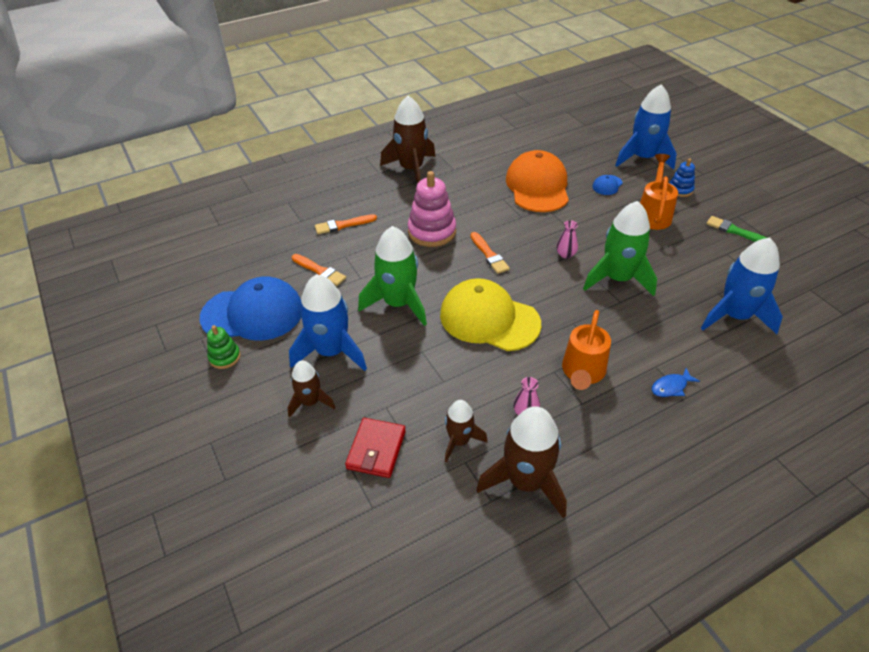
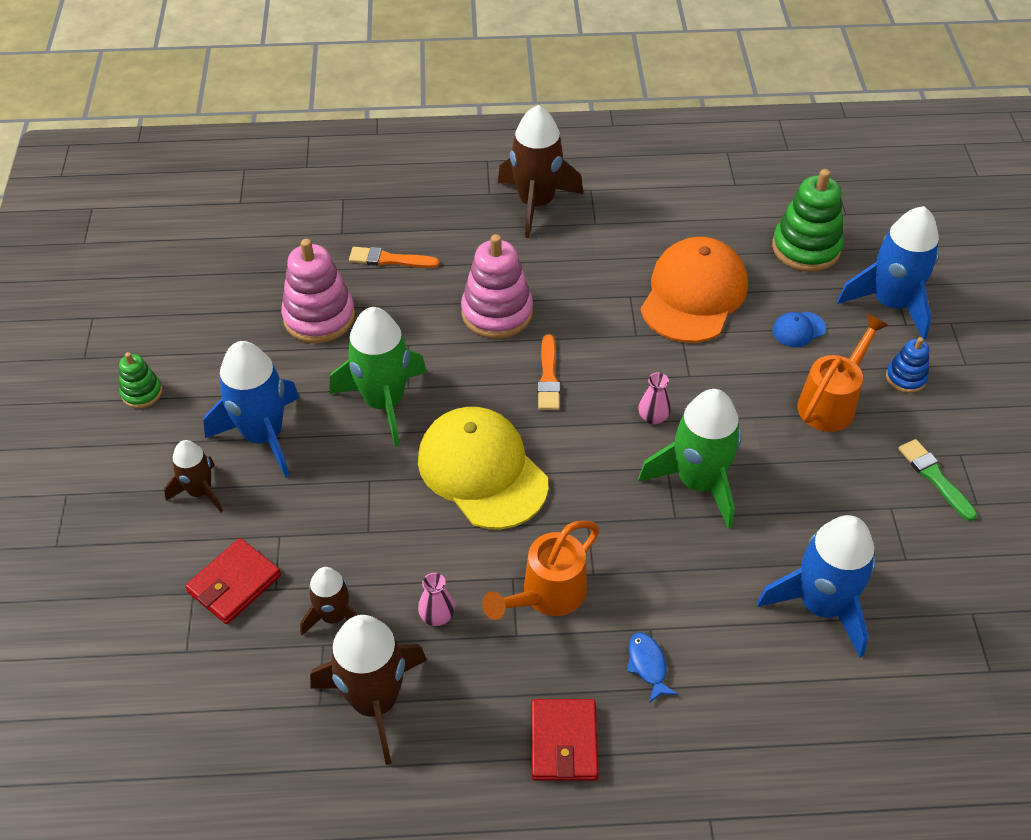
camera: 25 degrees right, 5 degrees up
blue cap [200,276,302,341] -> none
orange brush [292,254,346,286] -> pink stacking toy [281,239,355,343]
blue fish [652,368,700,397] -> blue fish turned 75 degrees clockwise [627,633,678,703]
none -> red wallet [531,699,599,781]
none -> green stacking toy [772,169,844,272]

